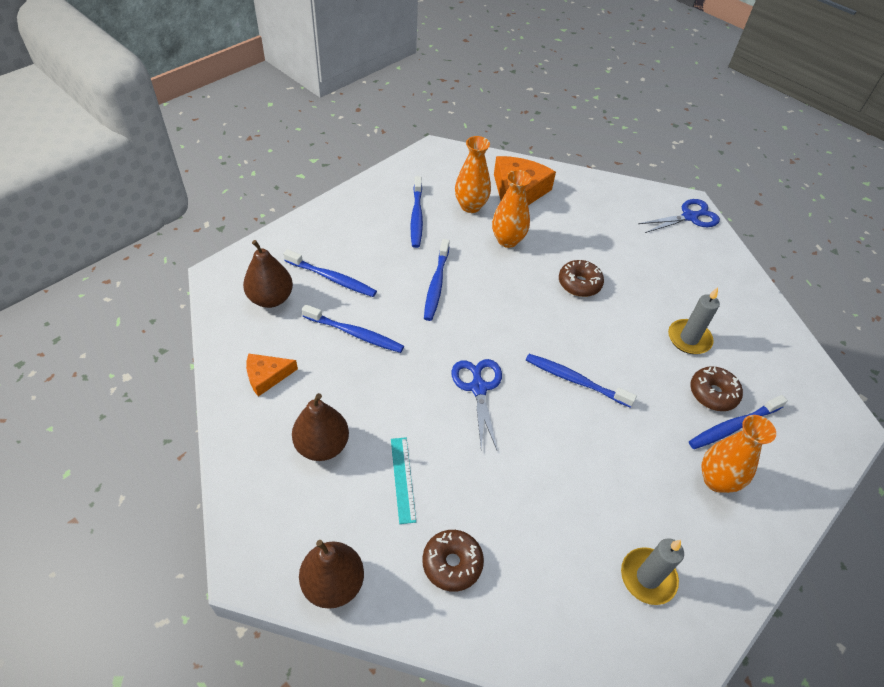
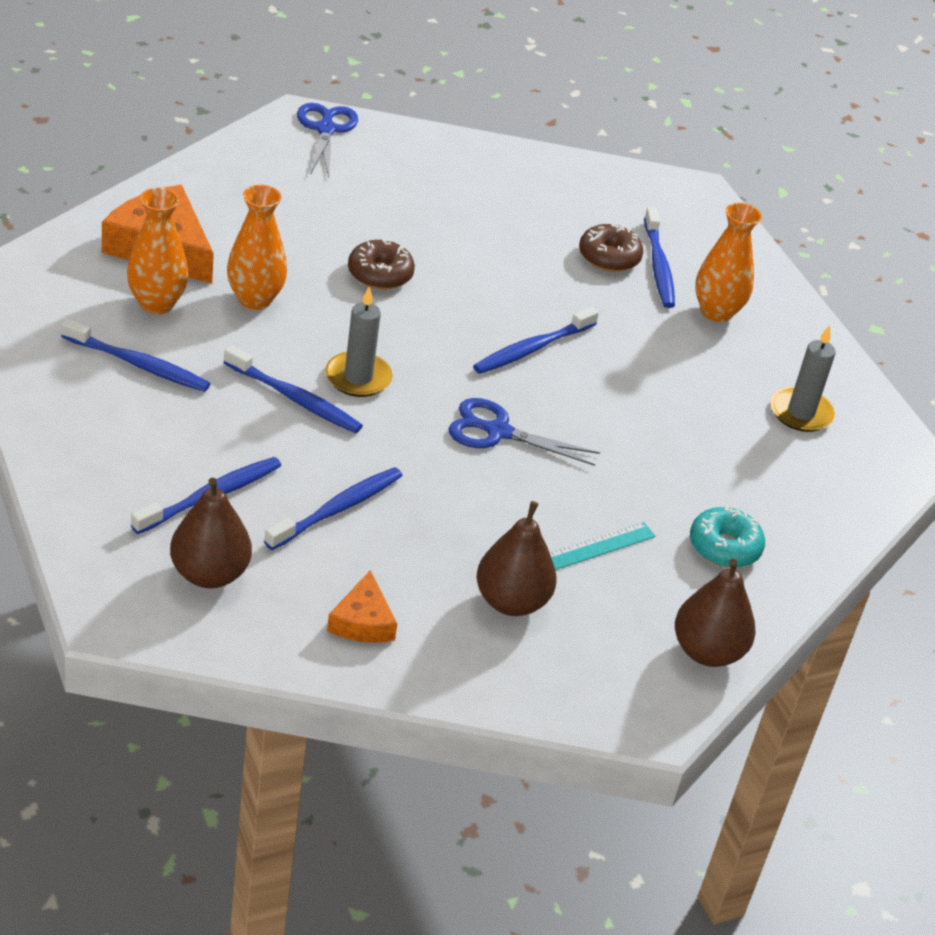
camera: 70 degrees left, 10 degrees down
turquoise ruler [391,437,416,524] -> turquoise ruler turned 45 degrees counterclockwise [549,522,656,570]
brown donut [423,530,484,592] -> turquoise donut [690,506,765,568]
grey candle [668,287,720,354] -> grey candle moved to [325,287,393,397]

